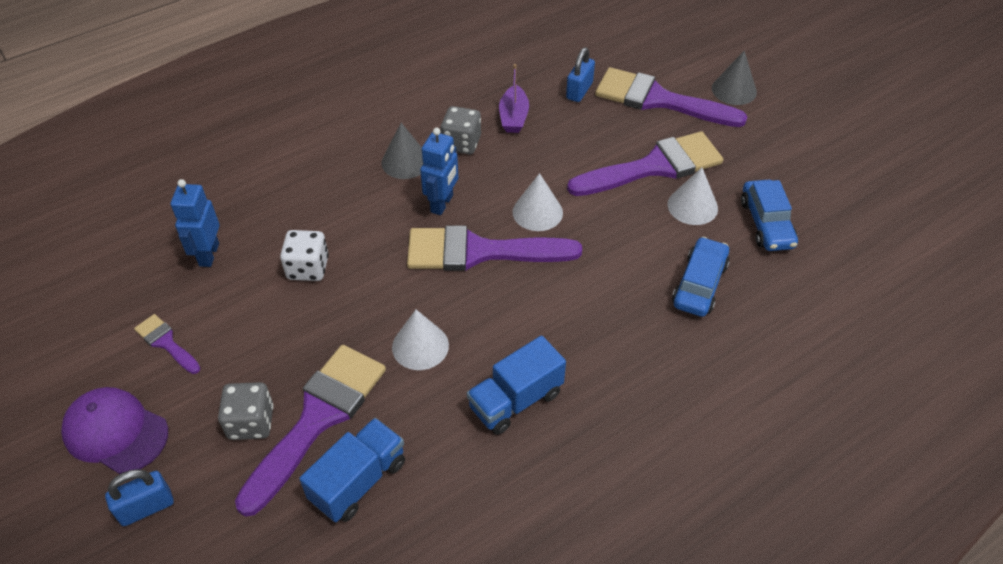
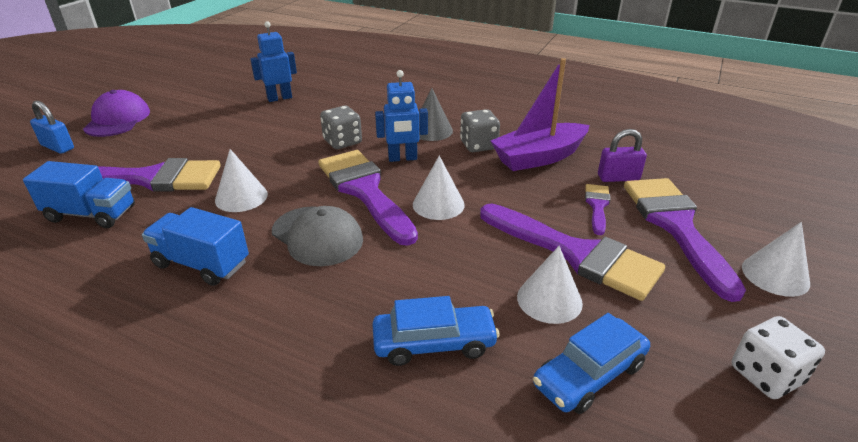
camera: 60 degrees right, 15 degrees down
purple brush [134,314,200,374] -> purple brush moved to [585,184,611,235]
grey dice [218,382,274,440] -> grey dice moved to [320,106,362,149]
white dice [280,230,329,281] -> white dice moved to [732,316,825,399]
purple boat [499,64,529,133] -> purple boat [490,58,589,171], size x1.69
blue padlock [566,47,595,102] -> purple padlock [598,129,647,182]
grey cone [712,51,757,105] -> white cone [742,222,810,297]
none -> grey cap [272,206,363,266]

